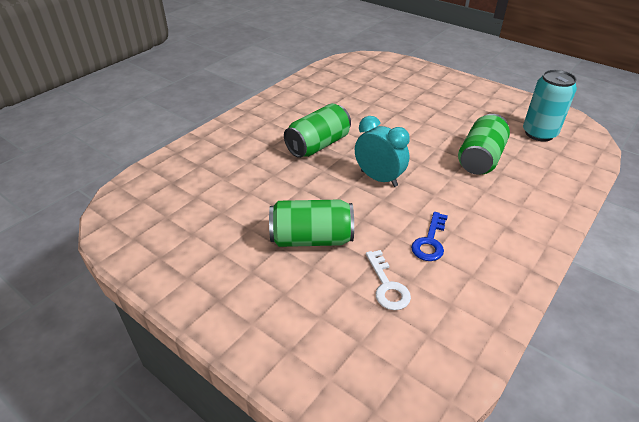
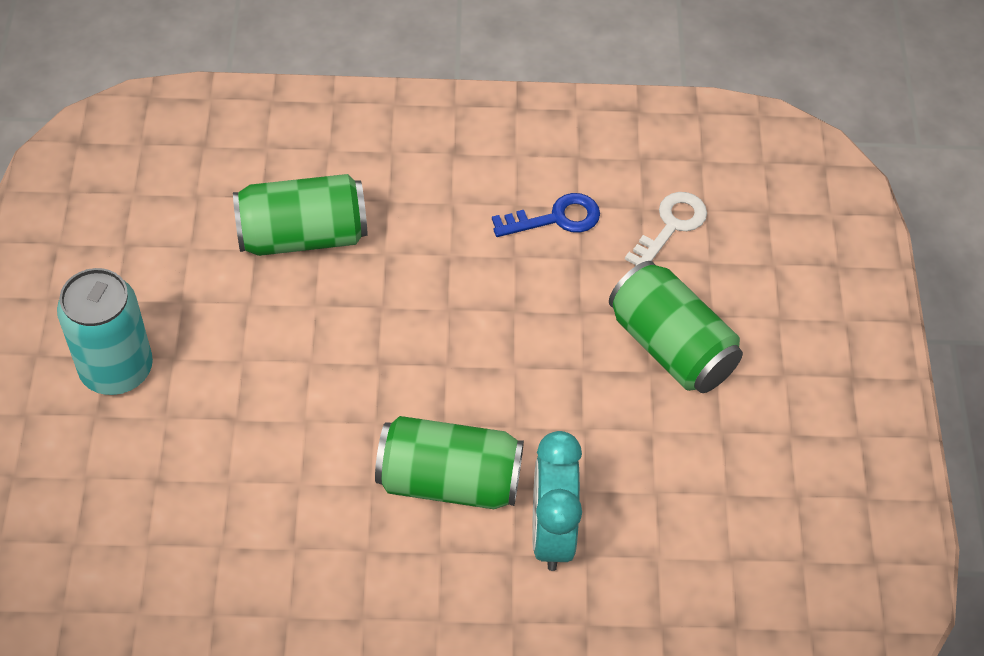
camera: 130 degrees left, 15 degrees up
turquoise clock [355,116,410,187] -> turquoise clock moved to [532,431,582,571]
turquoise can [523,70,577,141] -> turquoise can moved to [57,268,153,395]

